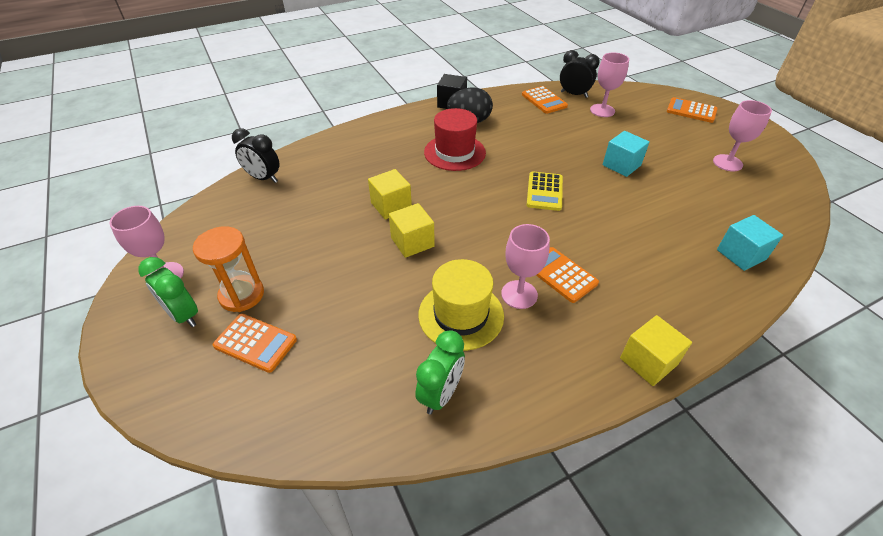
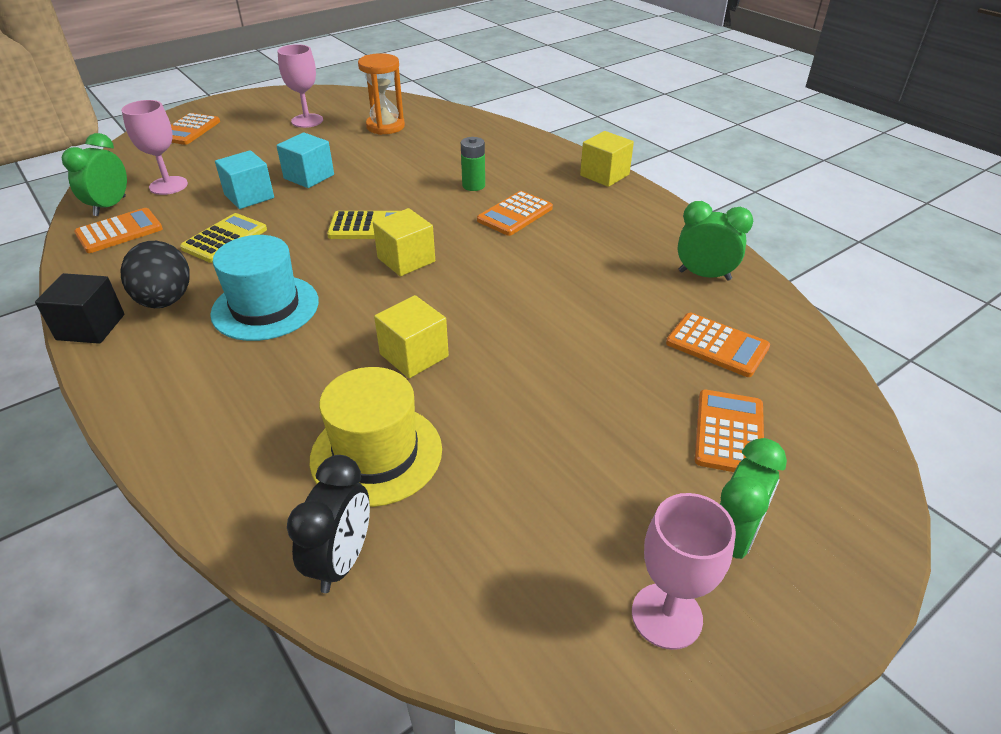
camera: 100 degrees left, 5 degrees down
orange hourglass [193,226,264,312] -> orange hourglass moved to [358,53,405,135]
yellow cube [389,203,435,258] -> yellow cube moved to [373,208,435,276]
yellow hat [418,259,504,351] -> yellow hat moved to [310,367,442,507]
red hat [424,108,486,171] -> turquoise hat [210,235,319,341]
pink goblet [501,224,550,309] -> none
black clock [560,50,600,98] -> green clock [62,133,127,216]
turquoise cube [717,215,783,271] -> turquoise cube moved to [215,150,274,209]
none -> yellow calculator [180,213,267,263]
none -> green battery [461,137,485,191]
none -> orange calculator [666,313,770,377]

